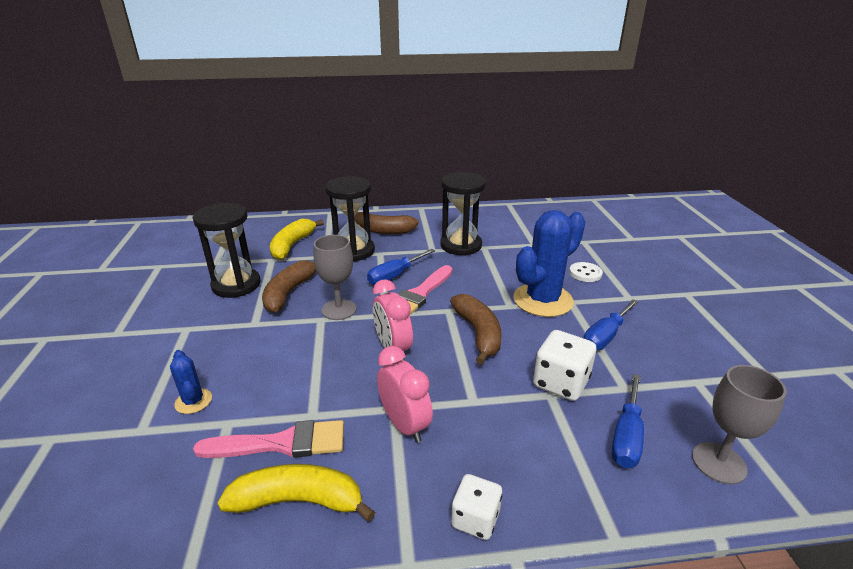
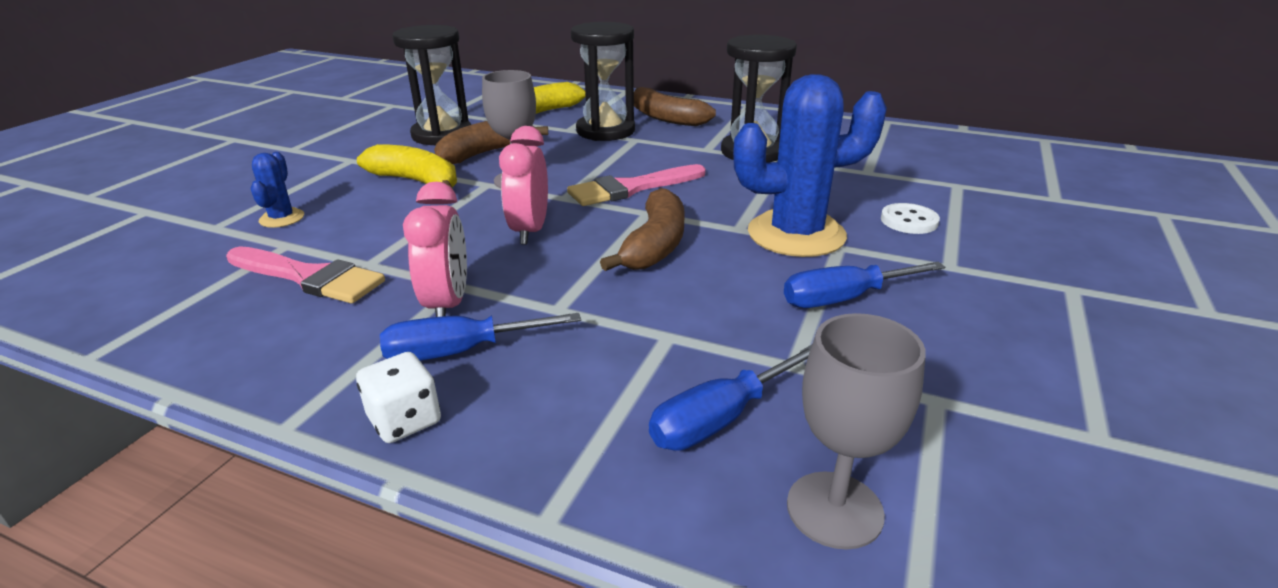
camera: 30 degrees right, 0 degrees up
yellow banana [218,464,375,522] -> yellow banana moved to [357,144,457,189]
blue screwdriver [367,249,435,285] -> blue screwdriver moved to [380,313,581,361]
white dice [533,330,596,401] -> none

